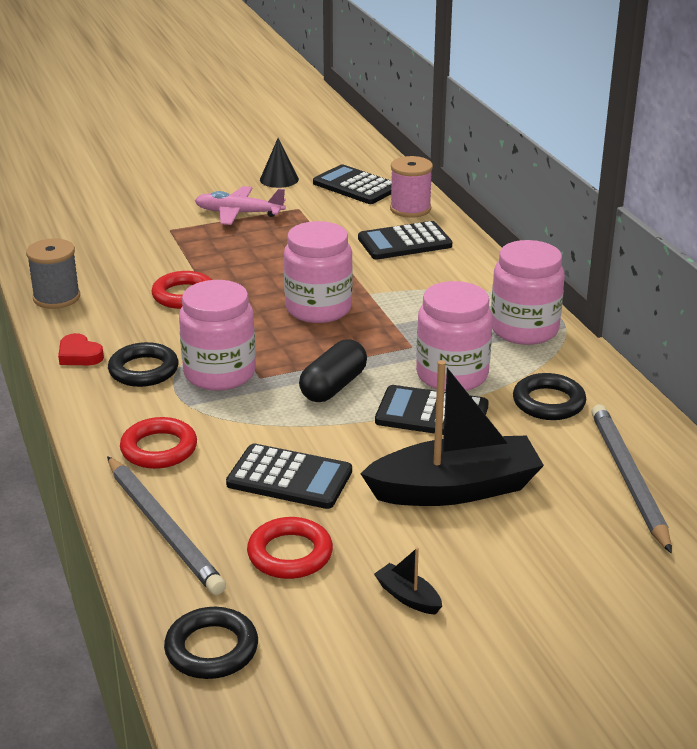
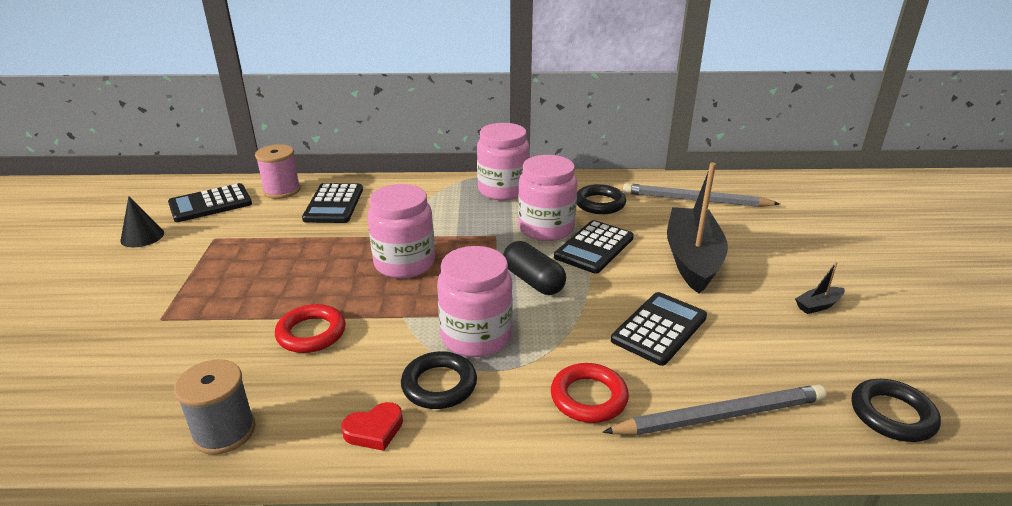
camera: 70 degrees left, 0 degrees up
pink plane [195,186,286,225] -> none
red ring [247,517,333,579] -> none

